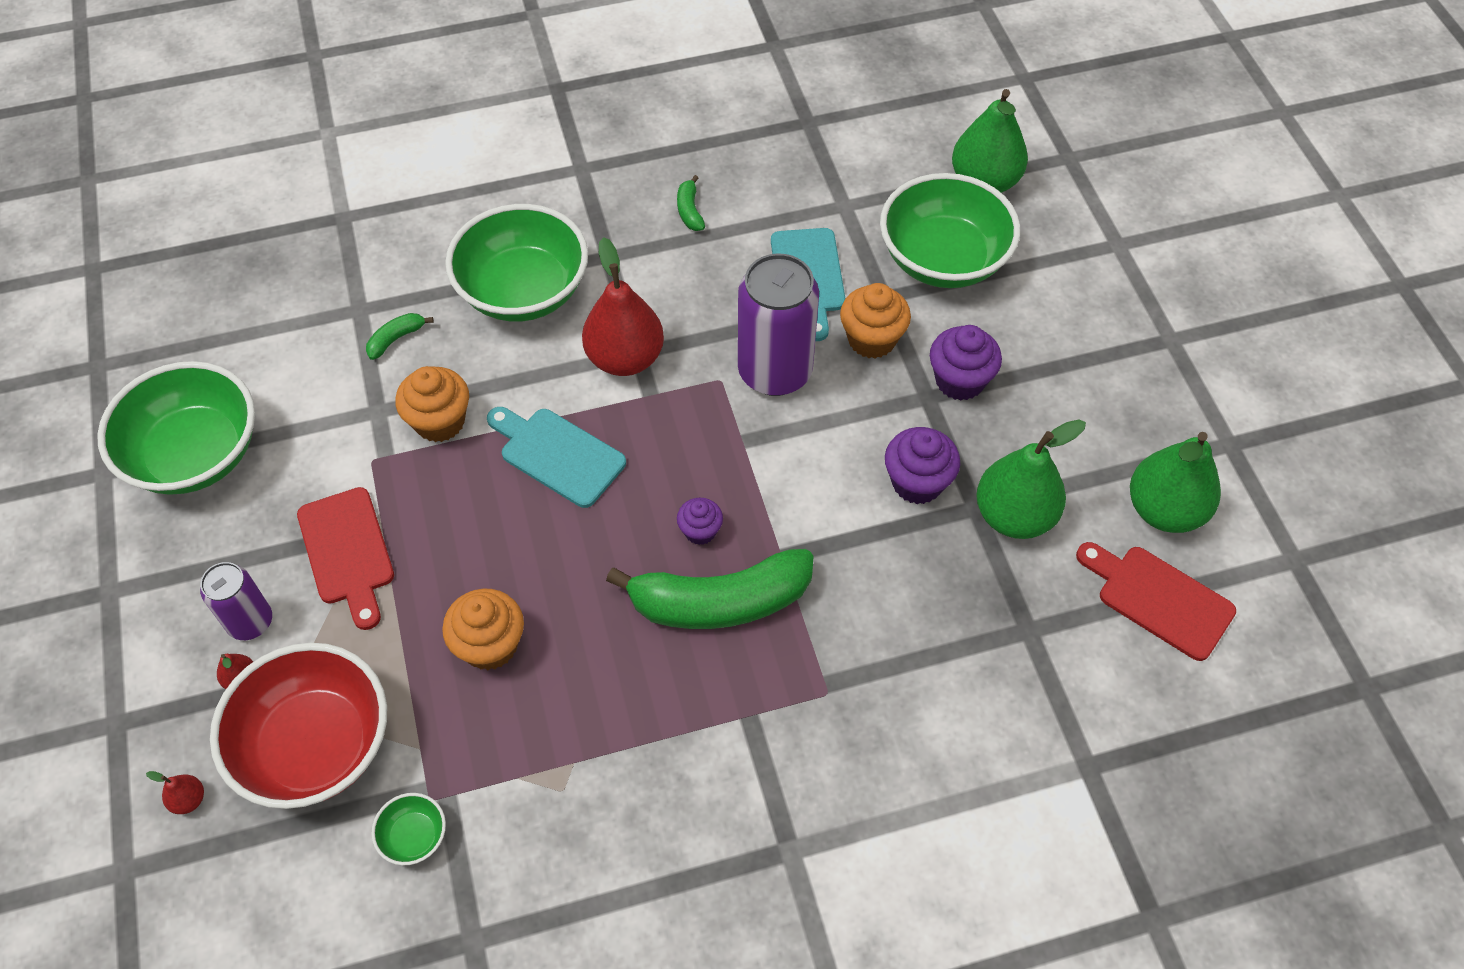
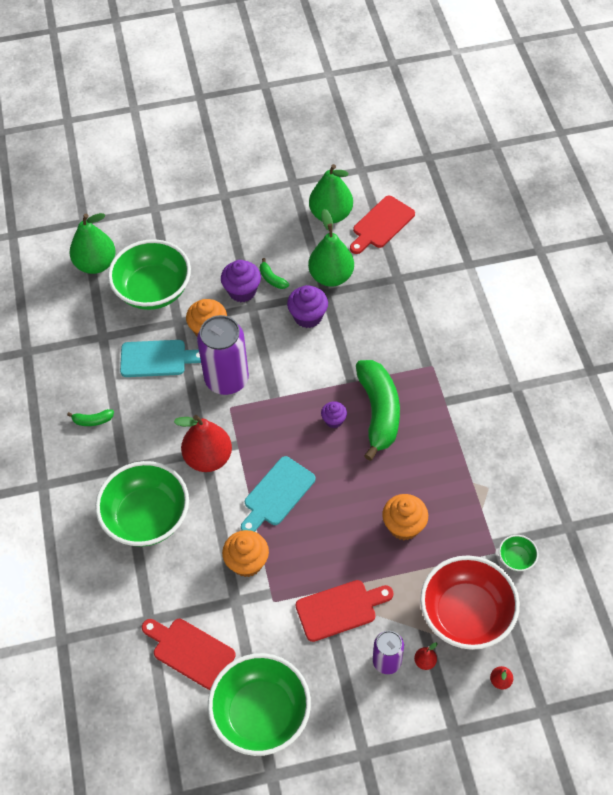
camera: 85 degrees left, 0 degrees up
green banana [366,313,433,360] -> green banana moved to [260,258,289,289]
none -> red cutting board [142,619,236,690]

